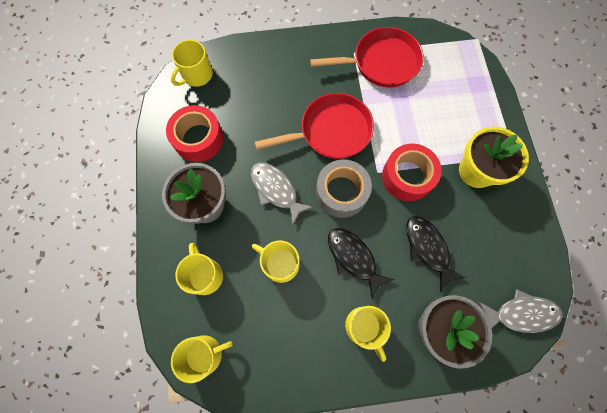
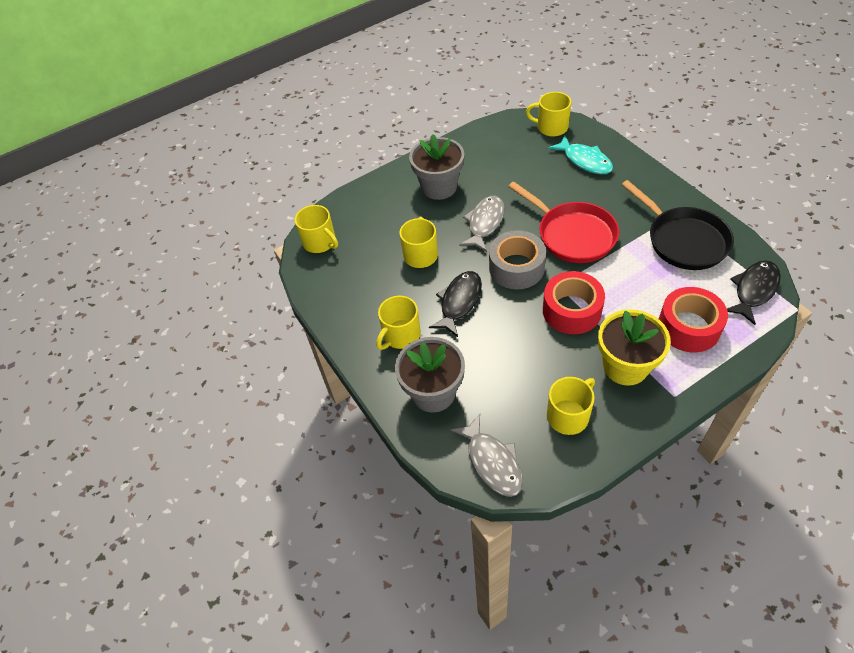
camera: 70 degrees right, 20 degrees down
red tape [166,105,224,162] -> red tape moved to [659,287,728,352]
yellow mug [175,243,223,295] -> yellow mug moved to [547,377,595,435]
red pan [310,27,424,87] -> black pan [622,180,734,270]
black fish [406,216,466,292] -> black fish moved to [727,261,781,325]
none -> turquoise fish [548,136,613,174]

